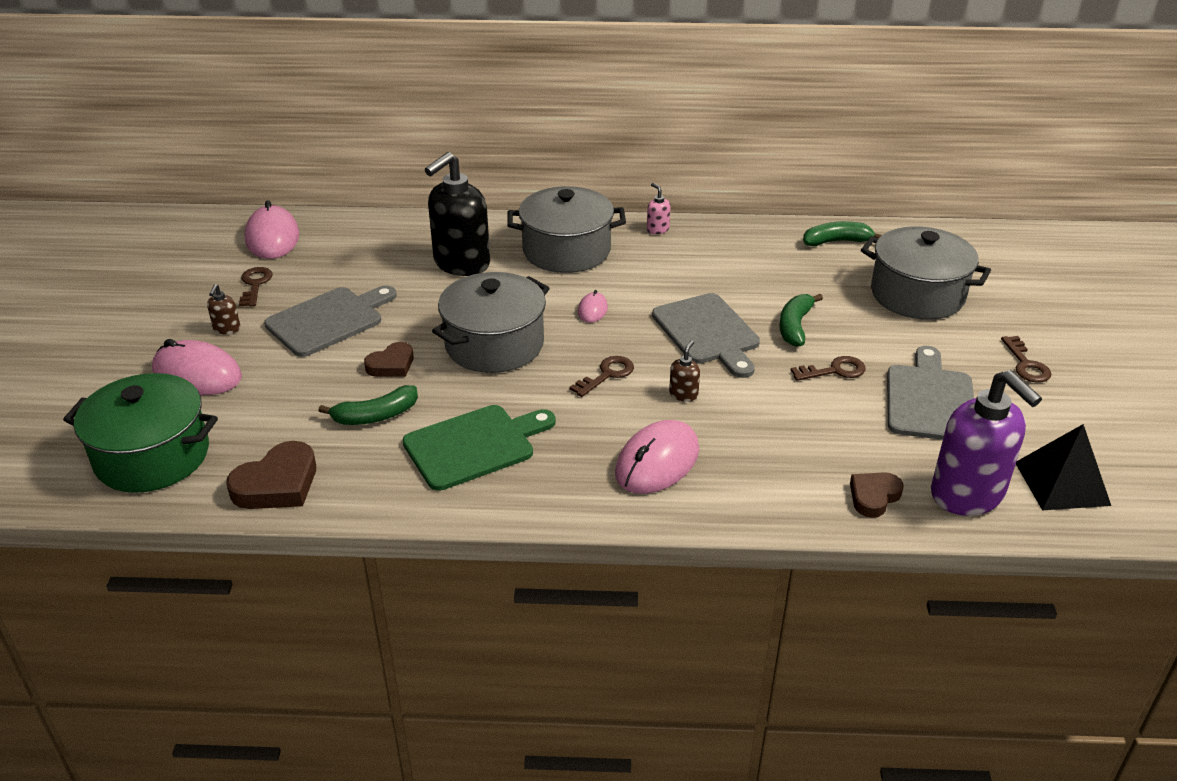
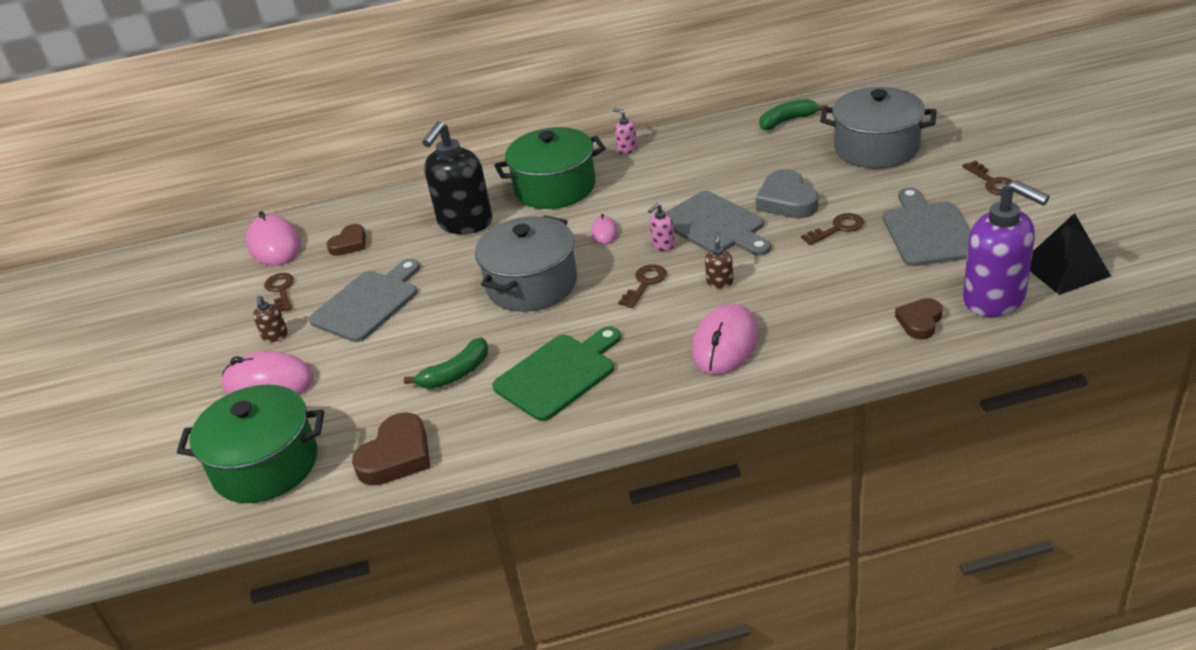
camera: 10 degrees left, 0 degrees up
brown heart [364,342,414,377] -> brown heart moved to [327,224,366,256]
grey pot [507,186,626,273] -> green pot [494,127,606,209]
green banana [779,294,823,347] -> grey heart [756,169,818,218]
none -> pink soap dispenser [648,203,675,251]

